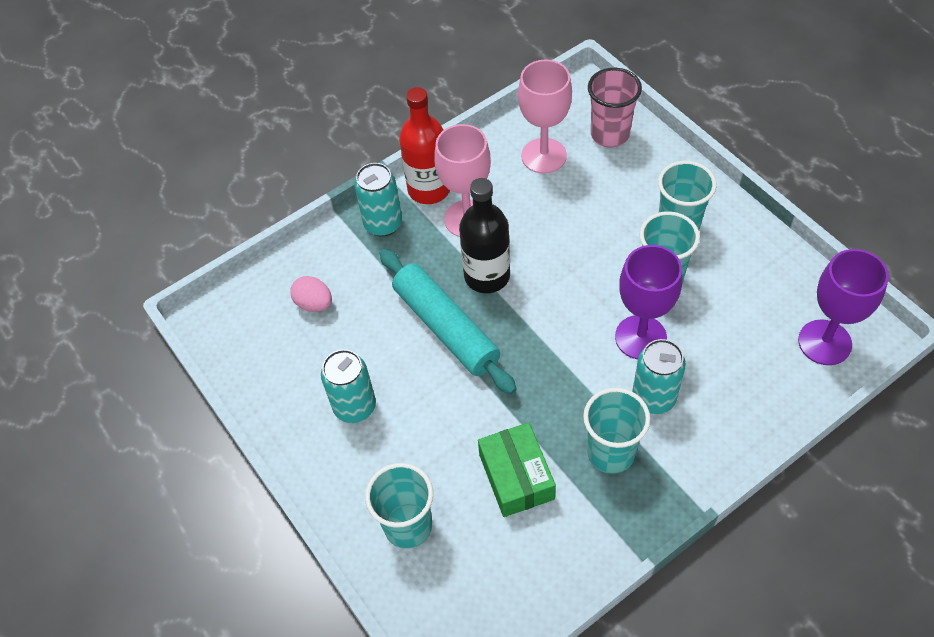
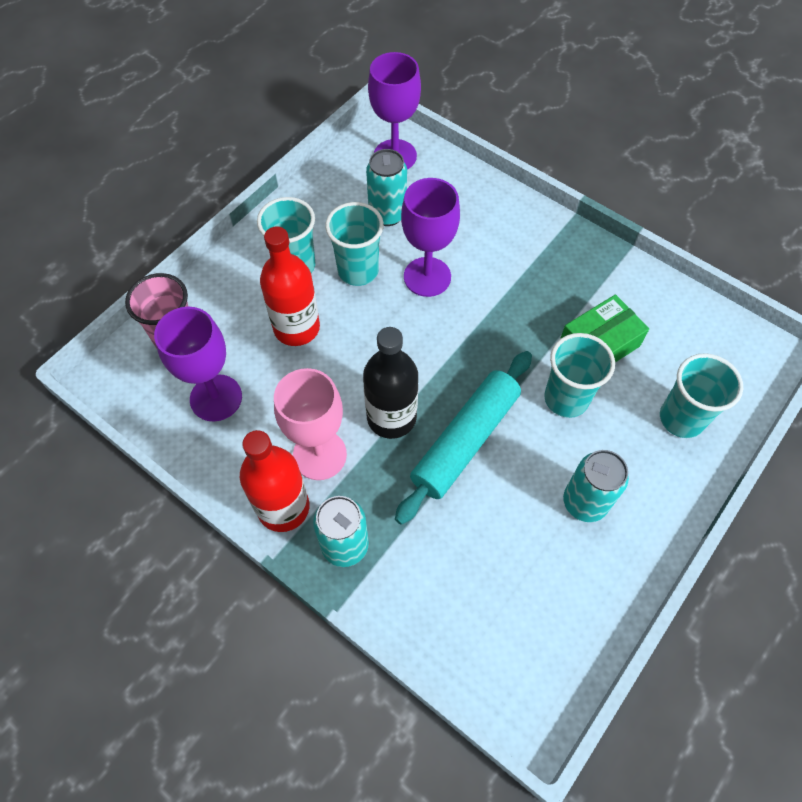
camera: 110 degrees left, 5 degrees up
pink egg [290,276,332,312] -> none
pink goblet [518,60,572,174] -> purple goblet [154,307,242,421]
turquoise cup [583,388,650,474] -> turquoise cup moved to [544,333,615,418]
turquoise can [632,339,686,414] -> turquoise can moved to [366,149,407,226]
none -> red bottle [260,227,320,346]

